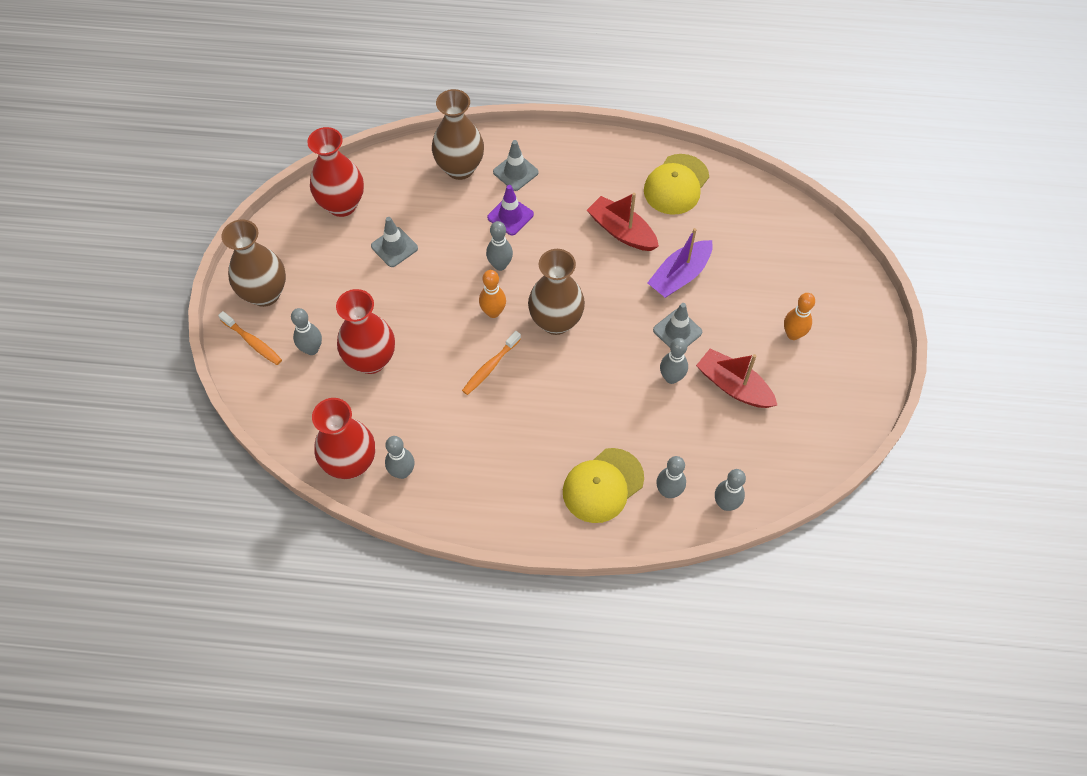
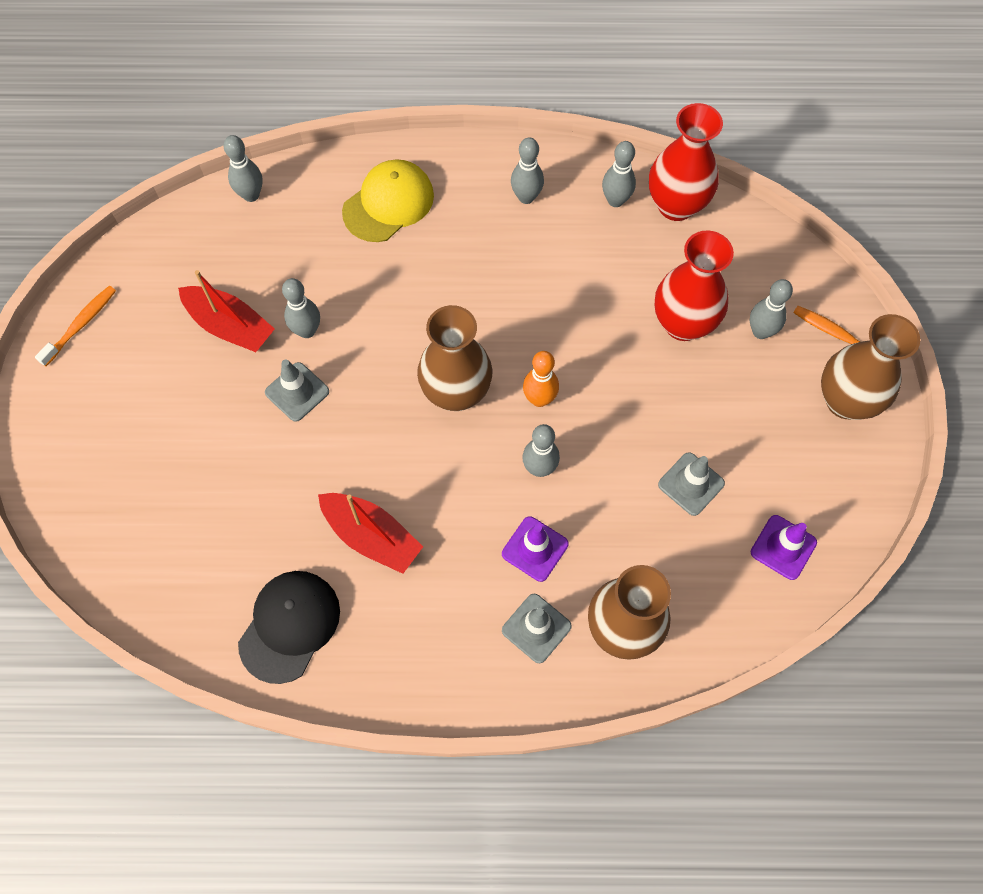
camera: 175 degrees right, 5 degrees up
red vase [307,127,364,217] -> purple traffic cone [751,515,817,580]
orange toothbrush [462,331,521,395] -> orange toothbrush moved to [35,286,116,366]
yellow cap [644,154,709,215] -> black cap [238,571,340,684]
purple boat [647,228,713,298] -> none
grey bowling pin [656,456,686,498] -> grey bowling pin moved to [511,137,544,204]
orange bowling pin [784,293,815,340] -> none

